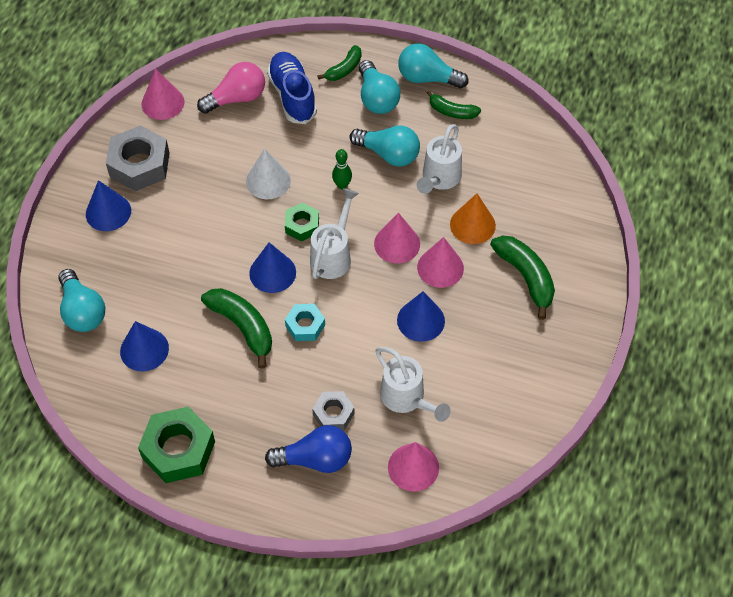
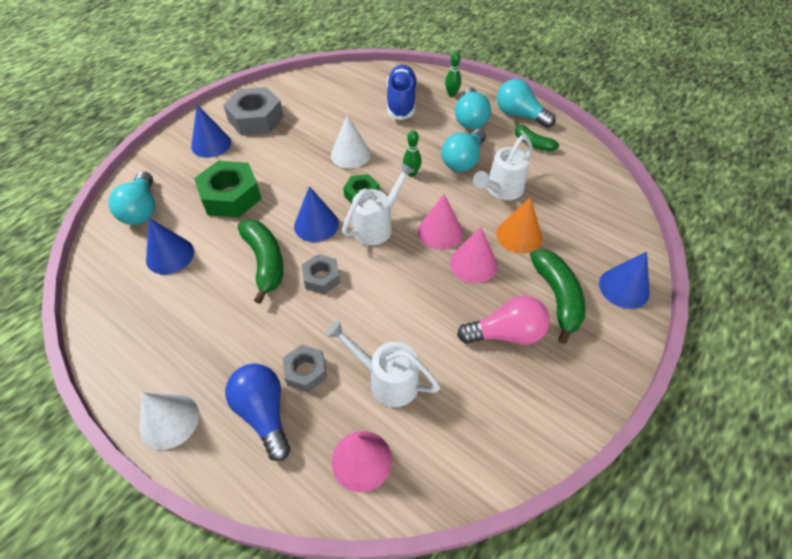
camera: 20 degrees right, 5 degrees down
green nut [138,407,215,483] -> green nut moved to [194,161,262,218]
pink cone [142,69,184,120] -> none
pink light bulb [197,62,265,114] -> pink light bulb moved to [457,296,550,345]
blue light bulb [265,425,352,473] -> blue light bulb turned 135 degrees counterclockwise [225,363,291,461]
turquoise nut [285,304,325,341] -> grey nut [302,254,340,294]
green banana [317,45,361,81] -> green bowling pin [445,52,461,97]
turquoise light bulb [349,126,420,167] -> turquoise light bulb turned 75 degrees clockwise [441,129,486,172]
white watering can [375,347,451,422] -> white watering can turned 135 degrees clockwise [325,320,440,407]
blue cone [397,291,445,342] -> blue cone moved to [599,252,649,309]
none -> white cone [140,393,199,450]

